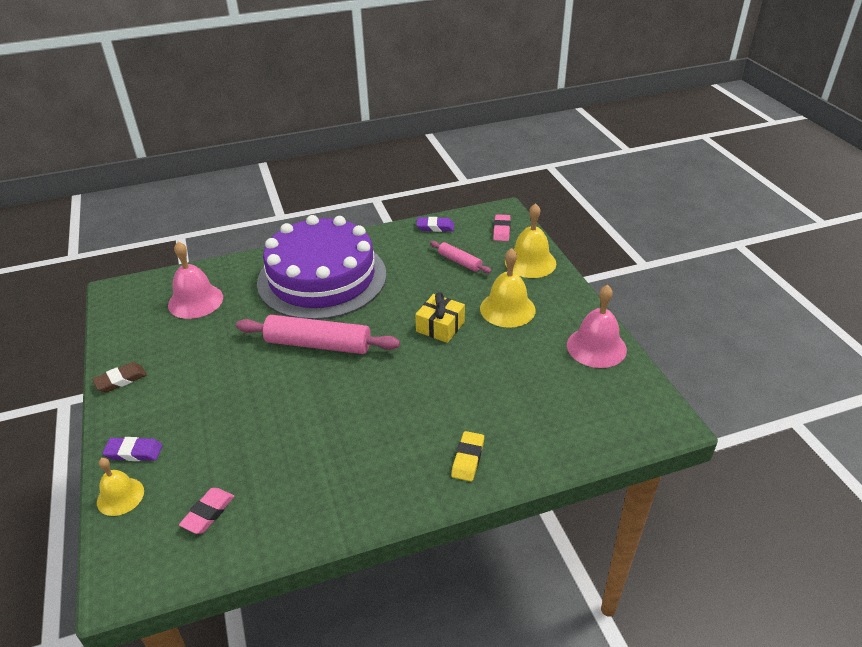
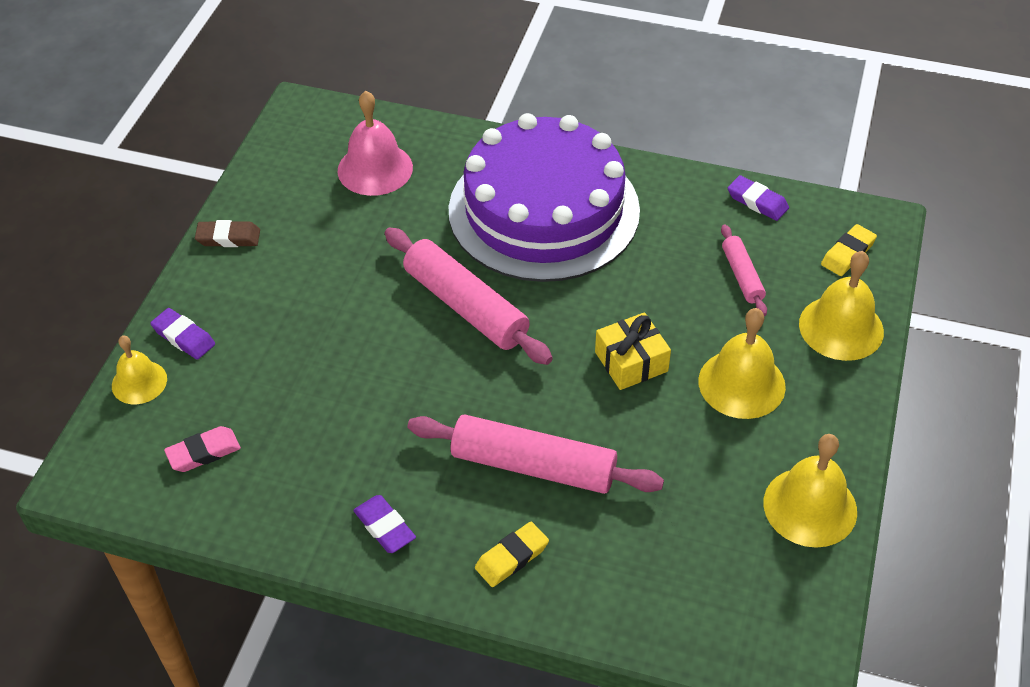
camera: 35 degrees right, 10 degrees up
pink eraser [493,214,511,241] -> yellow eraser [821,224,877,276]
pink bell [567,285,627,368] -> yellow bell [764,434,857,548]
none -> purple eraser [353,495,416,553]
none -> pink rolling pin [408,415,664,494]

